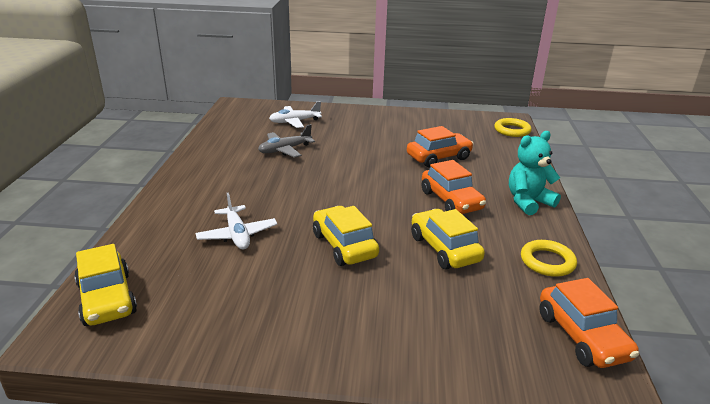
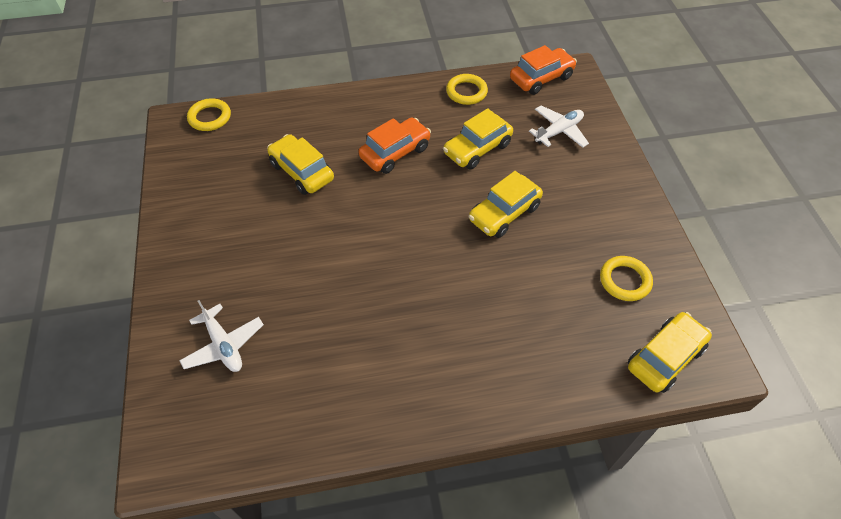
camera: 105 degrees left, 25 degrees up
white plane [195,193,278,249] -> white plane moved to [529,106,589,148]
grey plane [258,124,315,158] -> none
orange car [407,126,474,167] -> yellow car [267,134,334,195]
turquoise teddy bear [509,131,561,215] -> none
none -> yellow ring [600,256,653,301]

